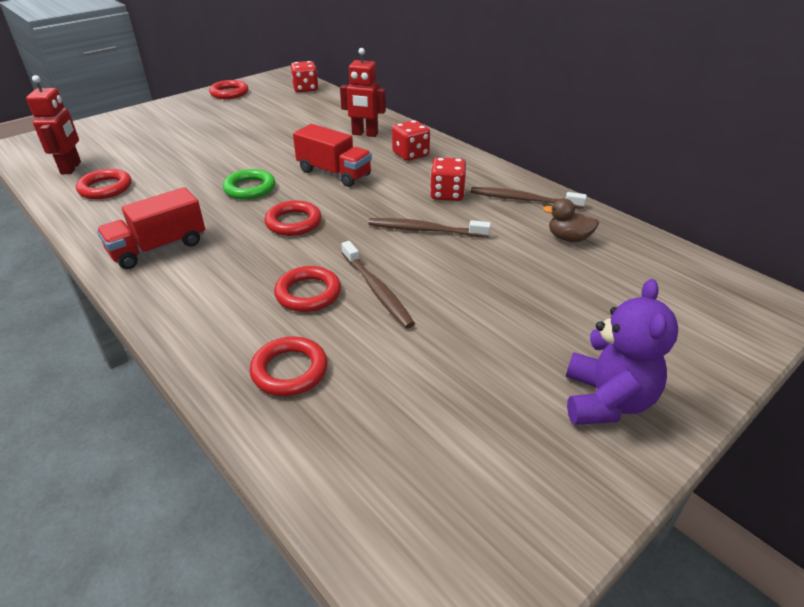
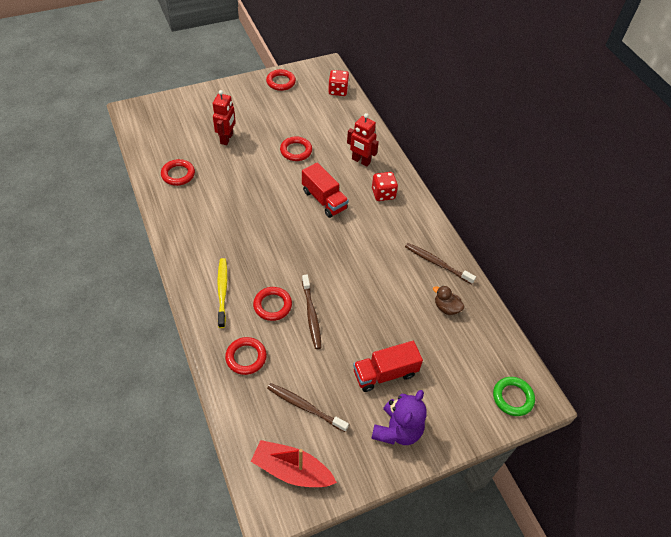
camera: 15 degrees right, 15 degrees up
red robot [26,75,81,174] -> red robot moved to [213,90,236,145]
red truck [97,187,205,269] -> red truck moved to [353,341,423,392]
green ring [223,169,275,200] -> green ring moved to [493,377,535,416]
red ring [265,201,321,236] -> red ring moved to [280,136,312,161]
brown toothbrush [368,218,491,238] -> brown toothbrush moved to [267,383,349,432]
red dice [430,157,467,201] -> none
none -> yellow toothbrush [217,258,228,328]
none -> red boat [251,440,337,487]

